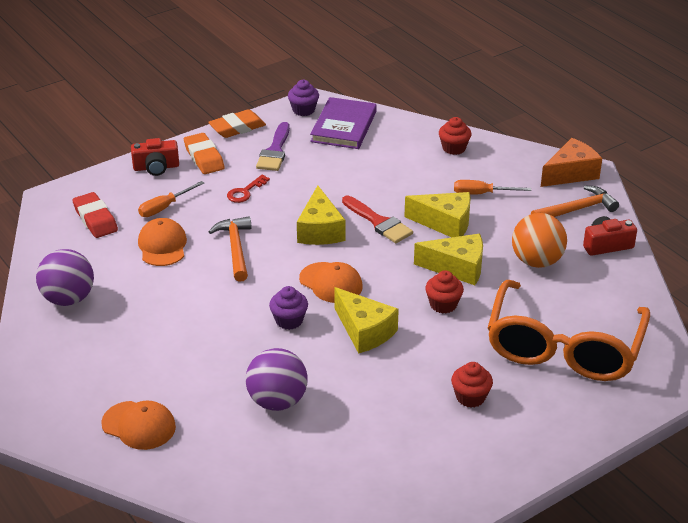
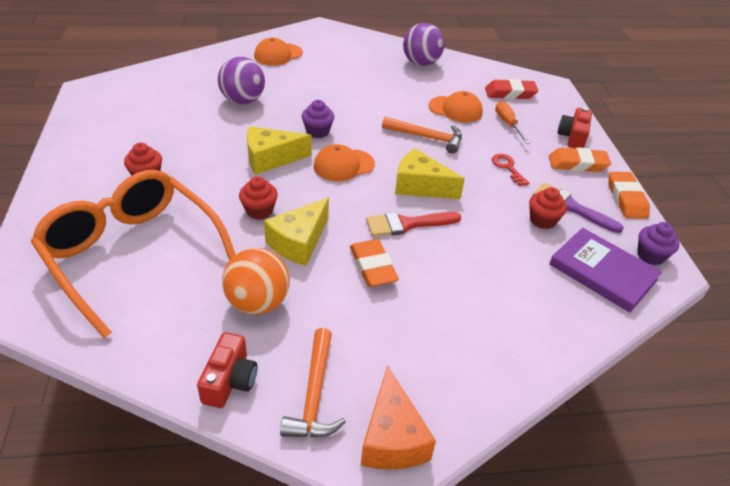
camera: 115 degrees right, 5 degrees up
yellow cheese [404,192,471,237] -> orange eraser [350,239,399,287]
red cupcake [439,117,471,155] -> red cupcake moved to [529,187,567,229]
orange screwdriver [454,180,531,195] -> none

